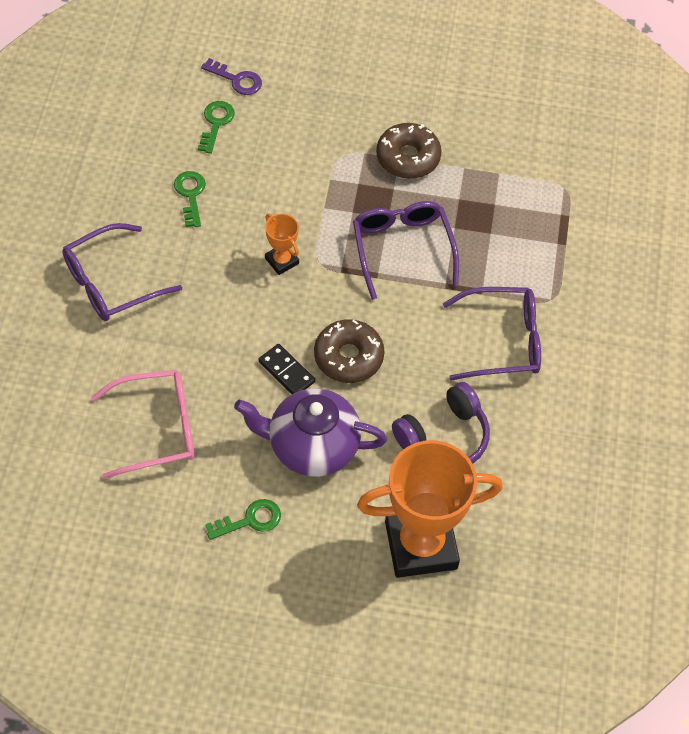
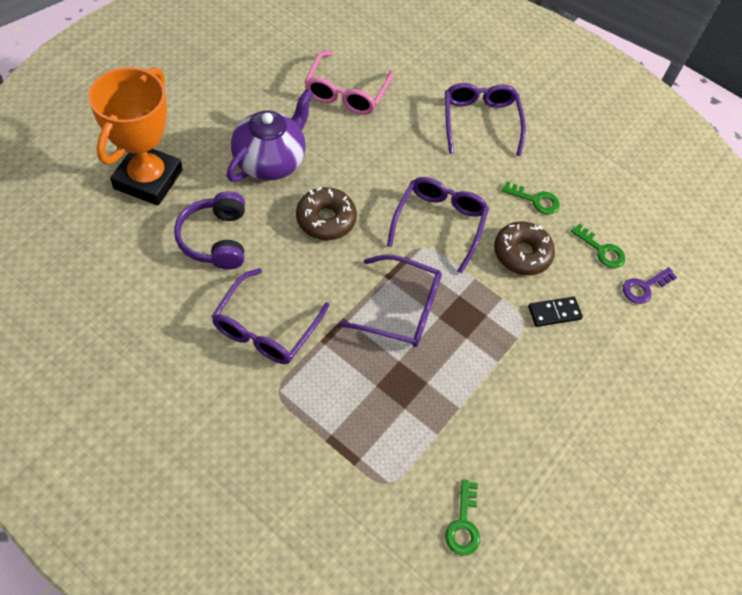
camera: 115 degrees right, 0 degrees up
green key [205,499,281,540] -> green key moved to [445,479,480,555]
black domino [258,344,315,394] -> black domino moved to [528,297,583,327]
orange trophy [265,214,299,275] -> purple glasses [387,177,489,274]
brown donut [376,123,442,179] -> brown donut moved to [494,221,555,275]

